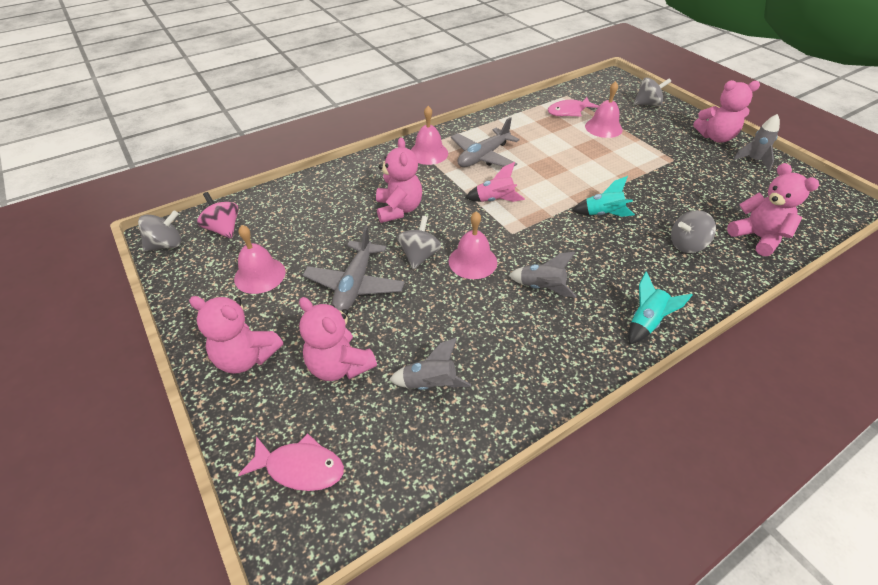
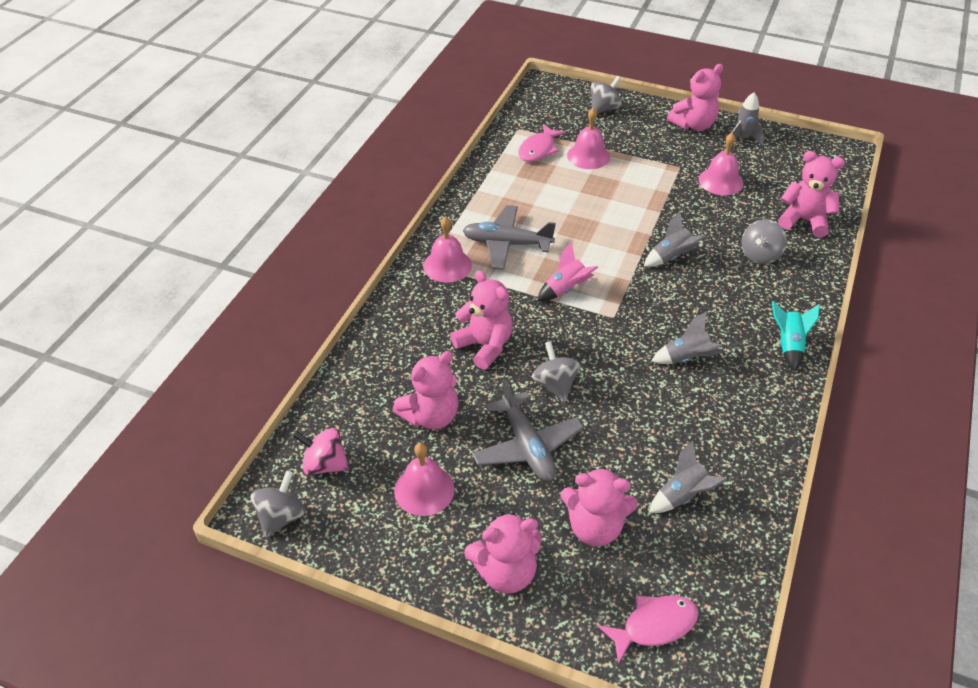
camera: 35 degrees left, 0 degrees up
pink bell [449,211,497,279] -> pink bell moved to [699,133,743,195]
grey plane [451,117,519,167] -> grey plane turned 90 degrees clockwise [462,205,556,269]
turquoise rocket [572,176,635,217] -> grey rocket [644,212,706,267]
none -> pink teddy bear [393,351,459,429]

